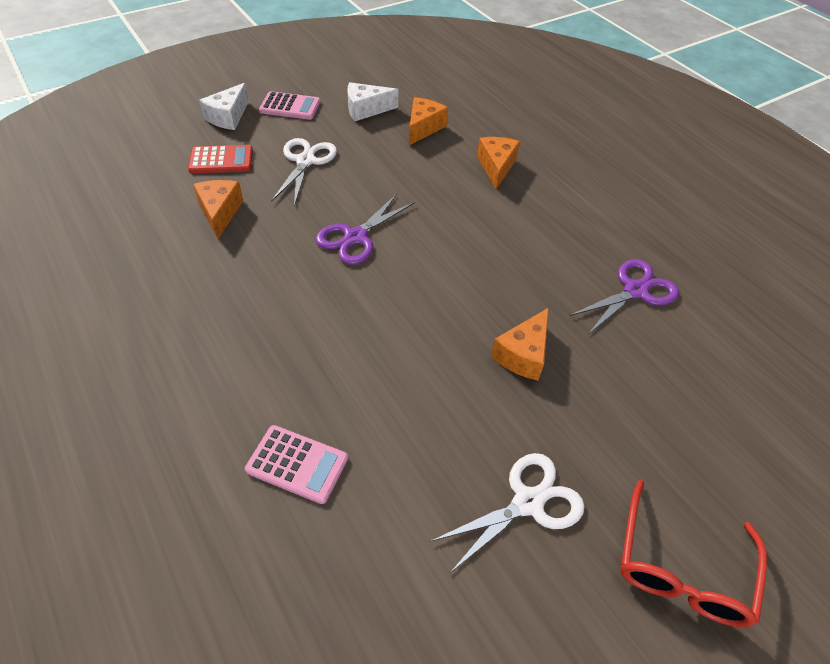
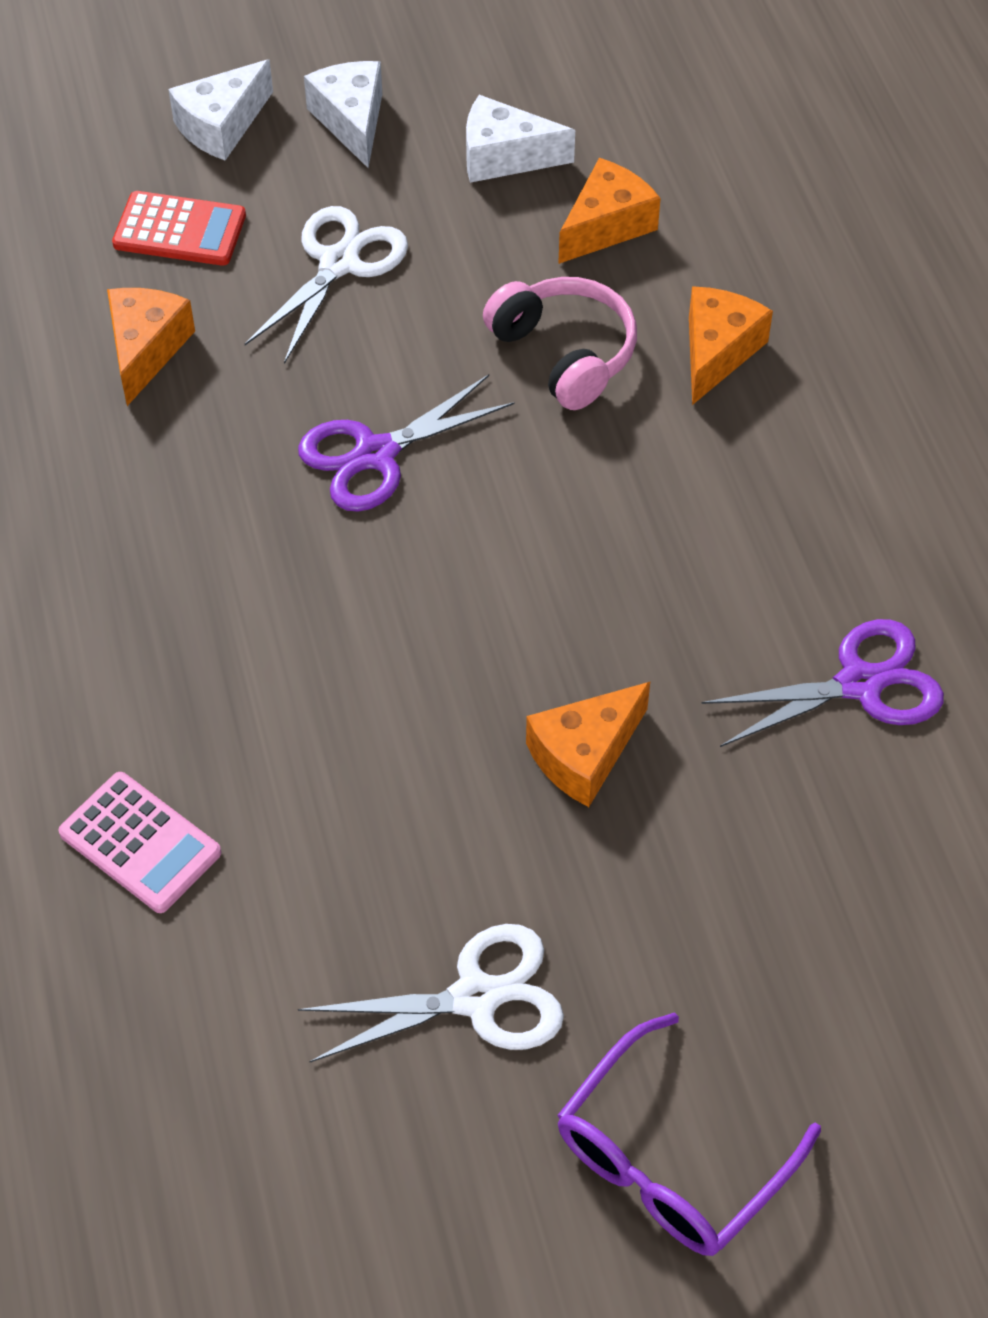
camera: 20 degrees right, 5 degrees up
pink calculator [259,91,321,120] -> white cheese [304,61,382,168]
red glasses [620,480,767,627] -> purple glasses [557,1012,821,1256]
none -> pink headphones [483,277,637,410]

